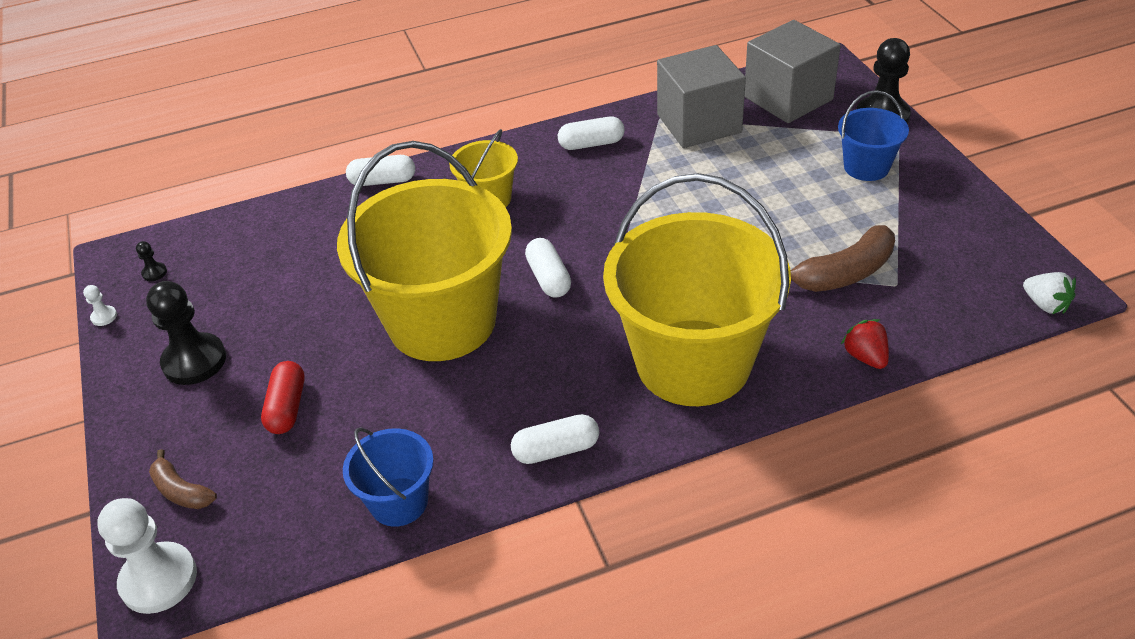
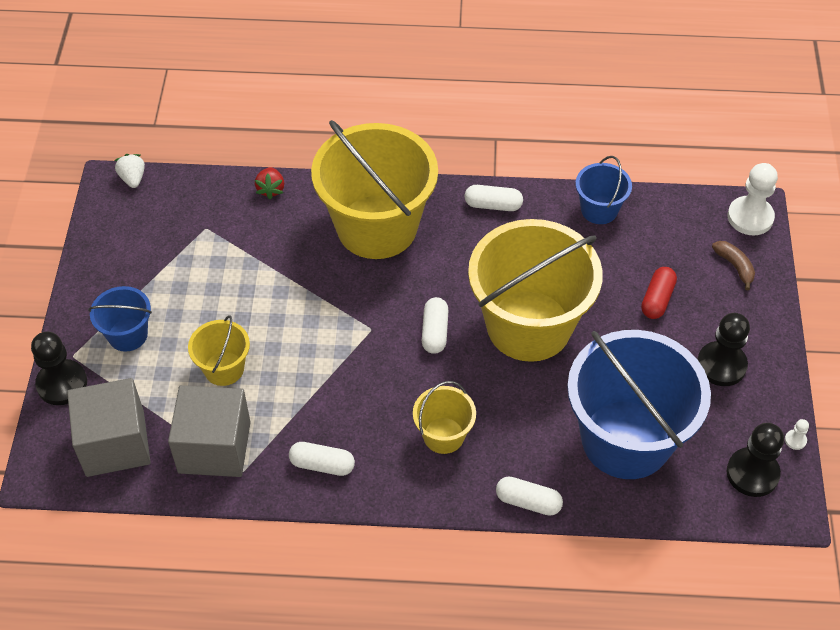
camera: 160 degrees left, 10 degrees up
black pawn [136,241,167,281] -> black pawn [727,423,784,497], size x2.38
brown banana [790,225,895,292] -> none
none -> yellow bucket [188,315,250,386]
none -> blue bucket [567,330,711,479]

